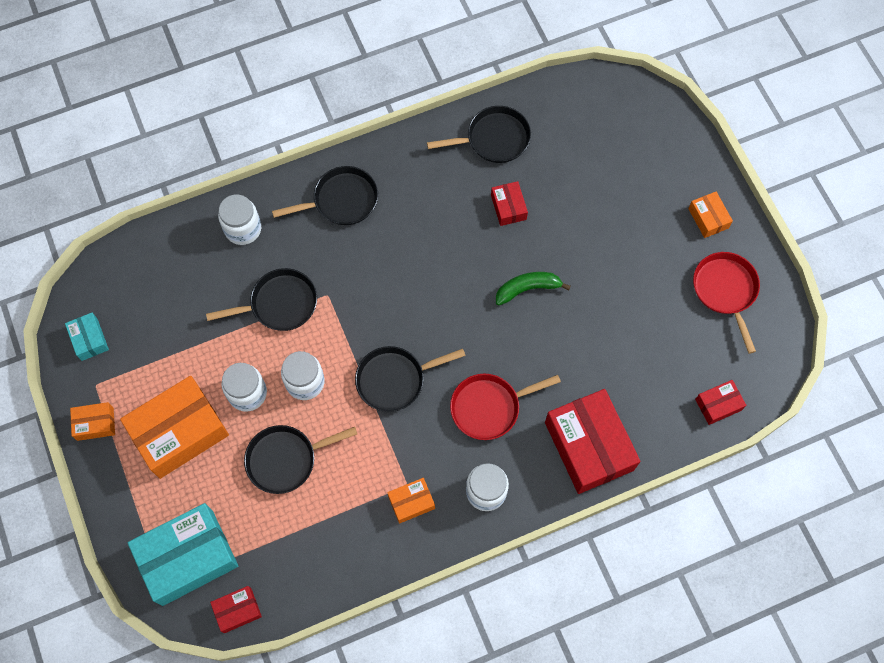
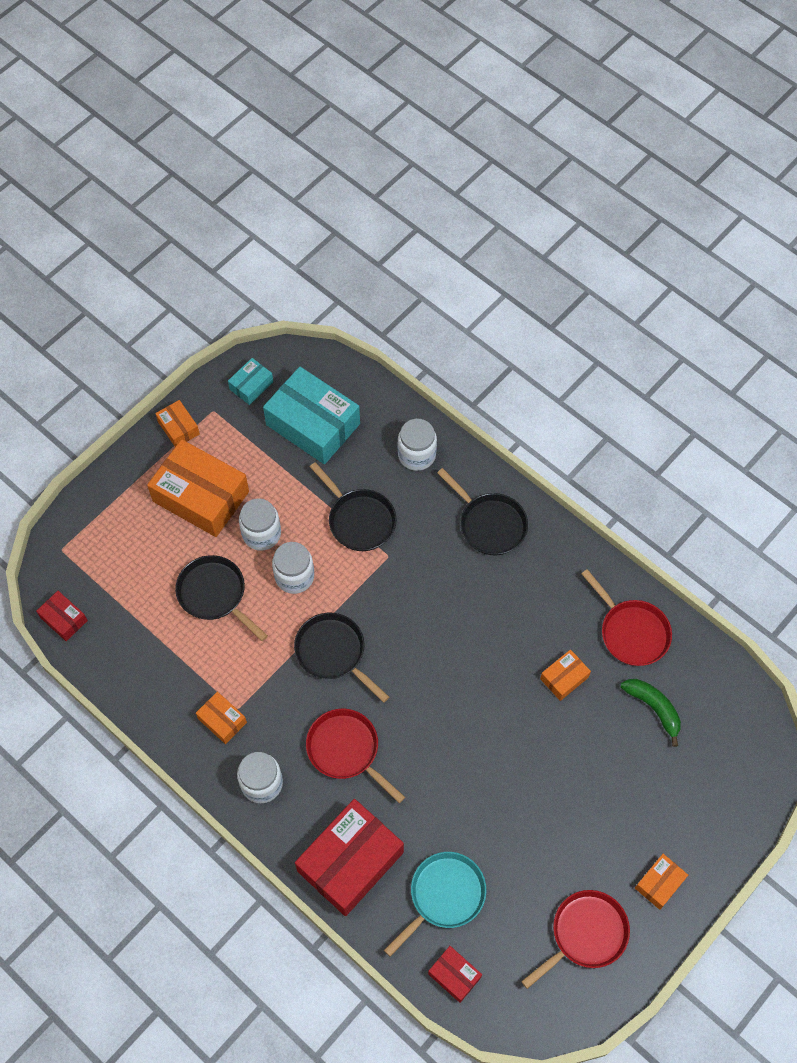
camera: 65 degrees right, 5 degrees down
turquoise box [128,503,238,606] -> turquoise box moved to [263,367,360,464]
black pan [427,106,531,163] -> red pan [581,569,672,666]
red box [491,181,528,226] -> orange box [540,649,591,701]
green banana [496,272,571,305] -> green banana moved to [620,679,681,747]
none -> turquoise pan [384,852,486,957]

